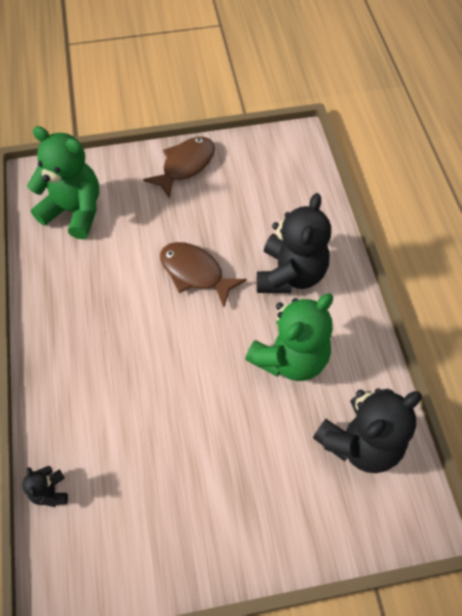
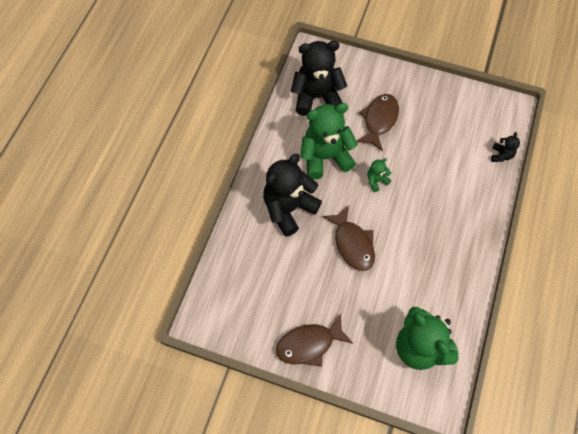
camera: 150 degrees left, 5 degrees up
none -> brown fish [357,94,399,151]
none -> green teddy bear [367,158,391,192]

